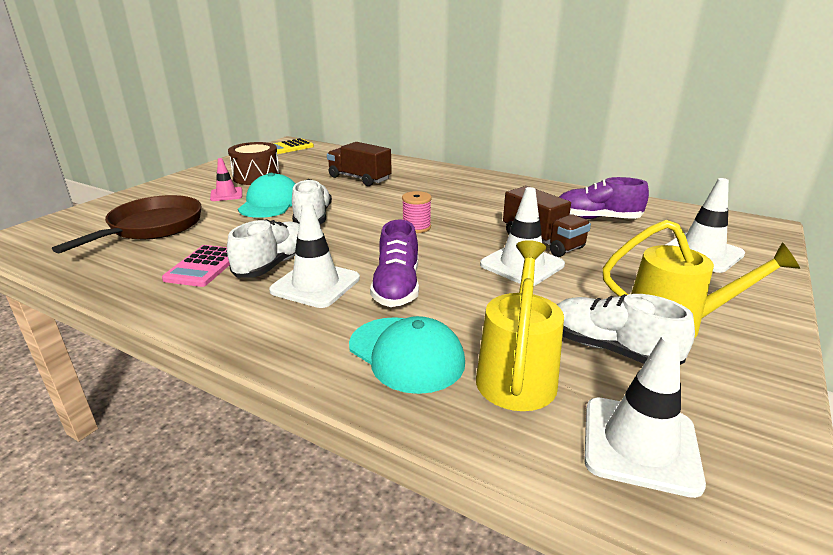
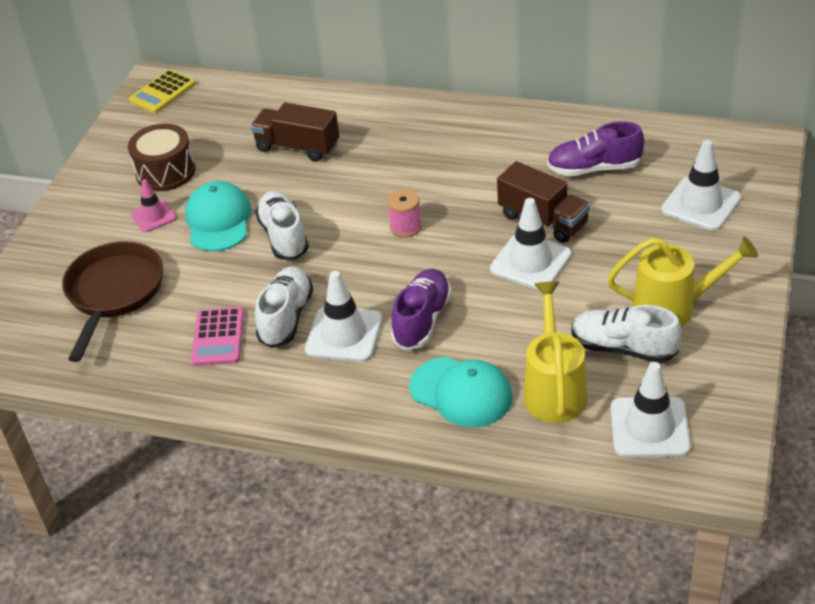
camera: 10 degrees left, 15 degrees up
purple shoe [370,219,419,307] -> purple shoe turned 150 degrees counterclockwise [391,269,452,350]

